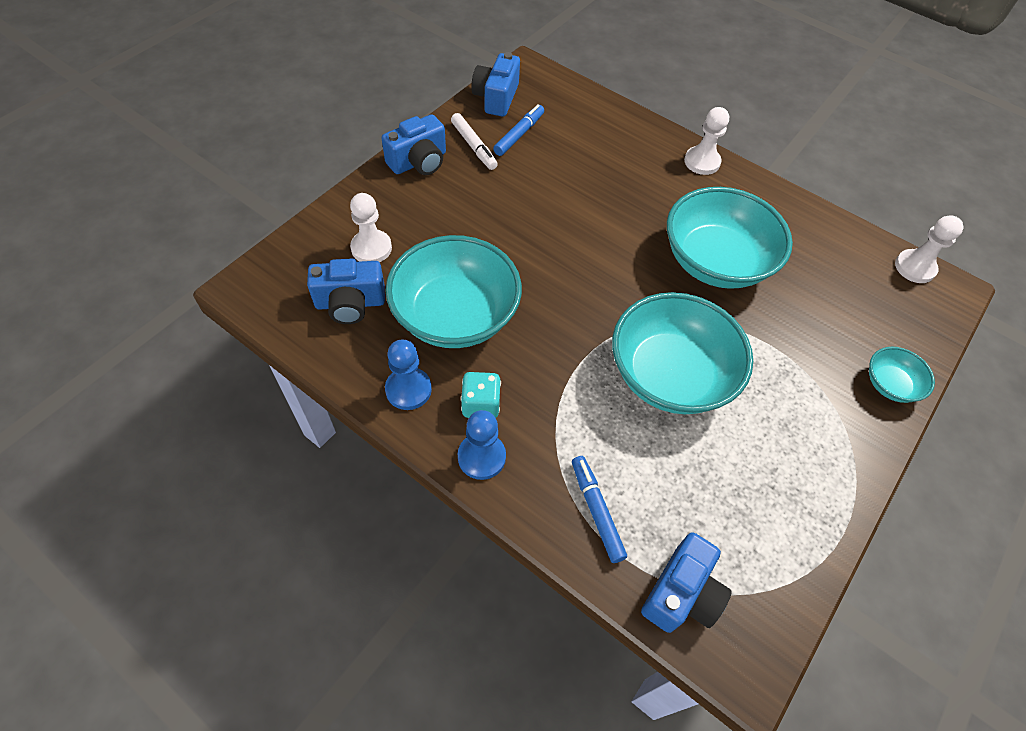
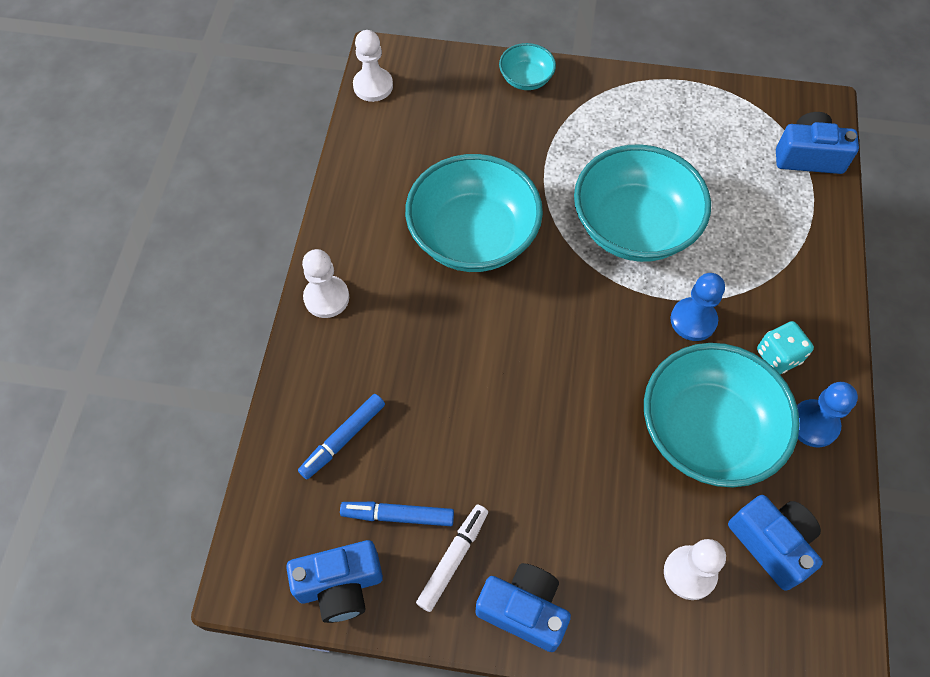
camera: 115 degrees left, 5 degrees up
blue pawn [458,410,506,480] -> blue pawn moved to [671,273,725,341]
blue marker [572,456,627,563] -> blue marker moved to [298,394,385,479]

